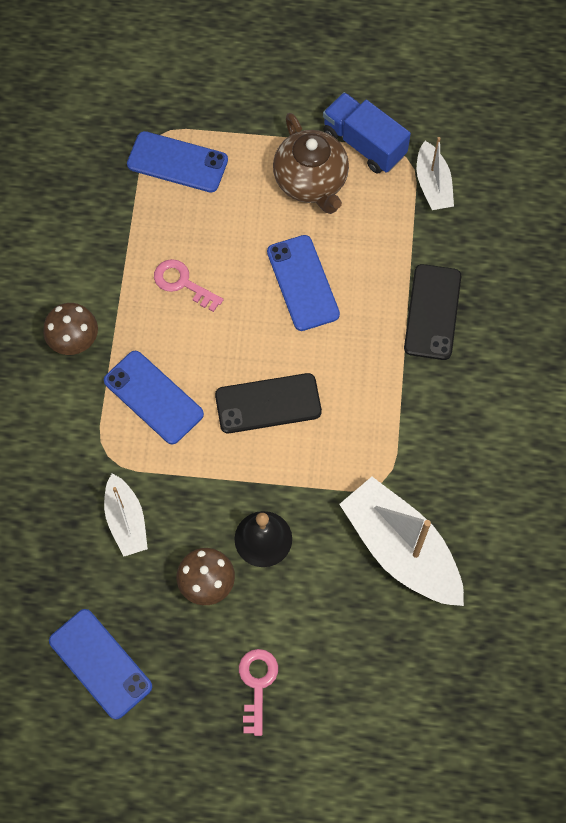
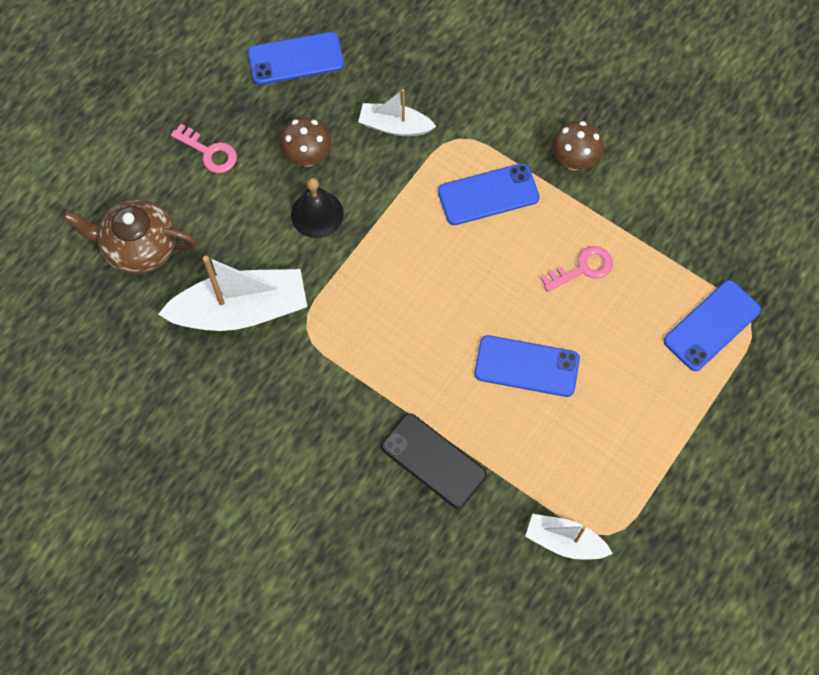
camera: 120 degrees right, 0 degrees up
black phone [215,373,322,433] -> none
brown teapot [273,113,349,214] -> brown teapot moved to [63,199,197,274]
blue truck [323,92,411,174] -> none

